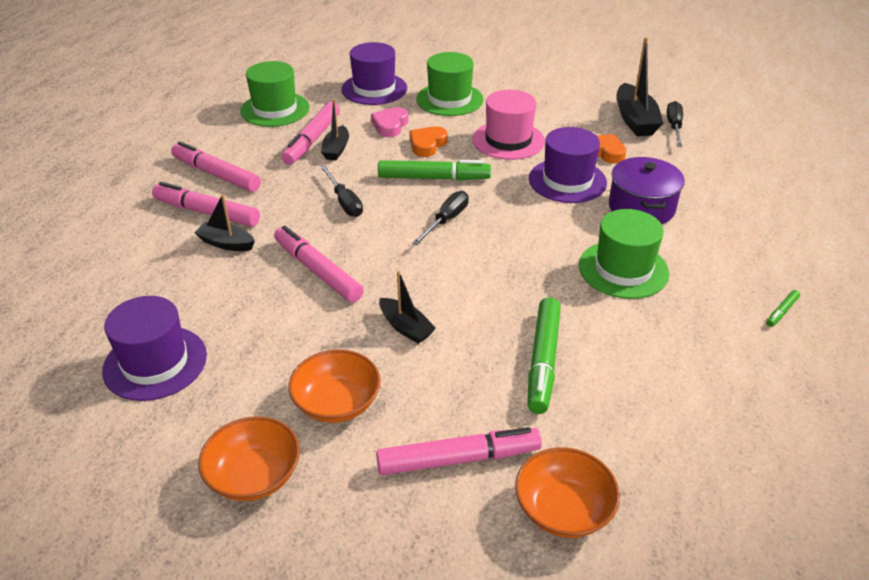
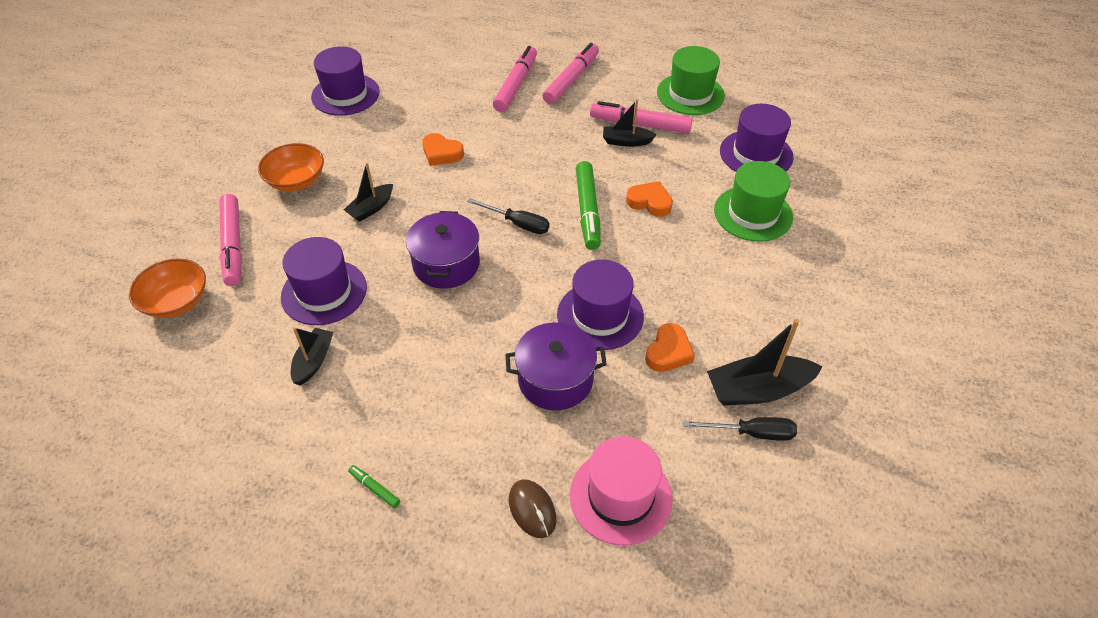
camera: 85 degrees right, 10 degrees up
black boat [194,194,255,251] -> black boat moved to [291,327,333,385]
orange bowl [198,416,300,501] -> none
pink marker [274,226,364,302] -> orange heart [422,133,464,166]
black screwdriver [320,166,363,217] -> none
pink heart [371,107,408,137] -> none
pink hat [472,90,545,160] -> pink hat moved to [570,436,673,546]
green marker [528,297,561,414] -> purple hat [281,237,367,325]
green hat [579,209,669,299] -> none
none -> purple pot [406,211,480,289]
none -> brown mouse [509,479,556,538]

